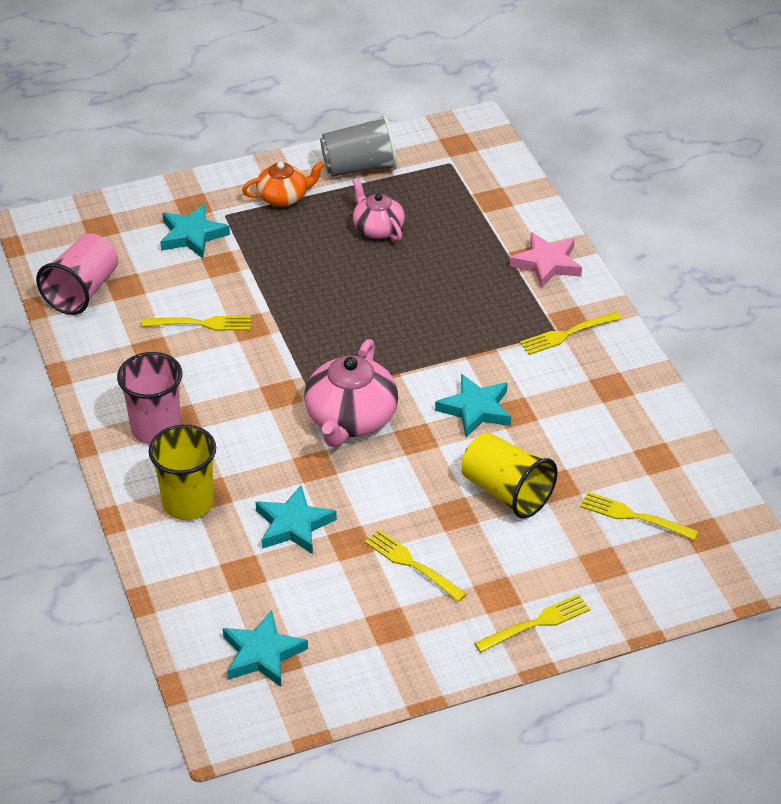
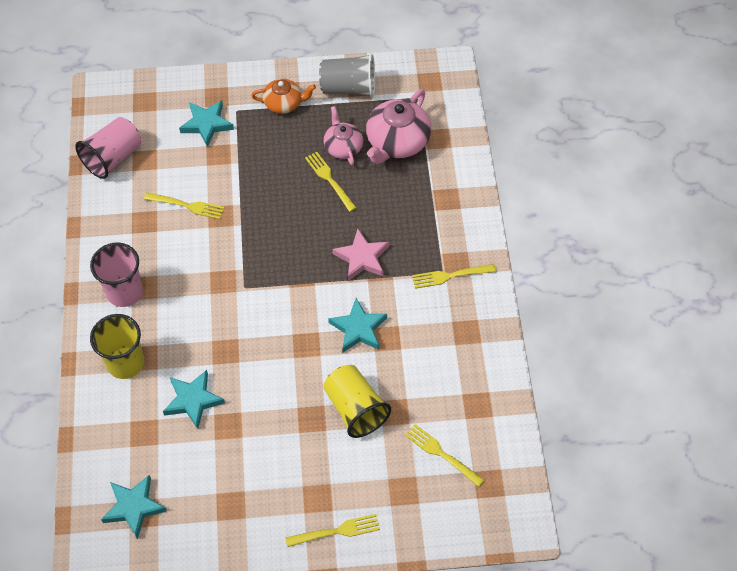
camera: 15 degrees right, 15 degrees up
pink teapot [304,339,398,447] -> pink teapot moved to [366,89,431,164]
yellow fork [365,530,467,602] -> yellow fork moved to [305,152,357,212]
pink star [510,232,582,288] -> pink star moved to [332,229,389,281]

